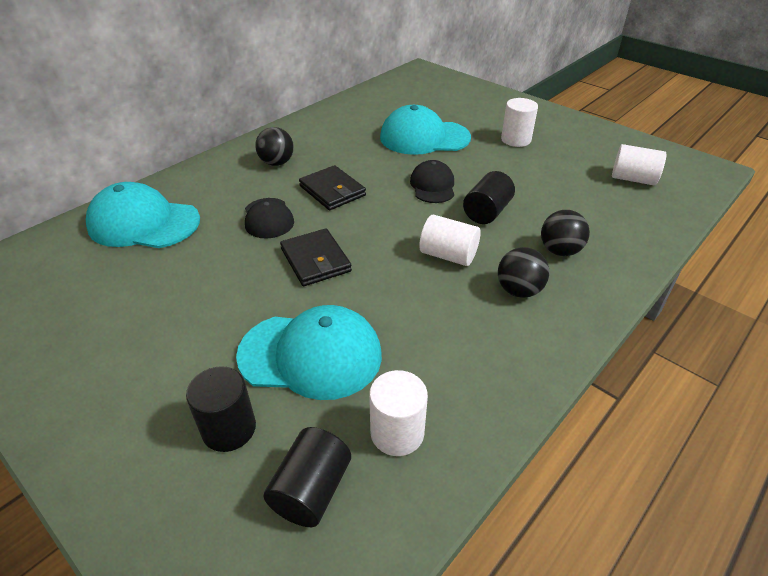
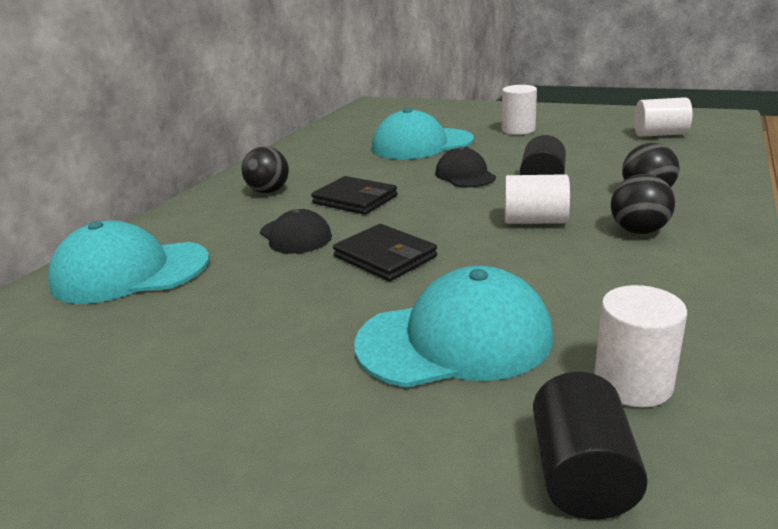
camera: 15 degrees left, 15 degrees down
black cylinder [186,366,256,452] -> none

